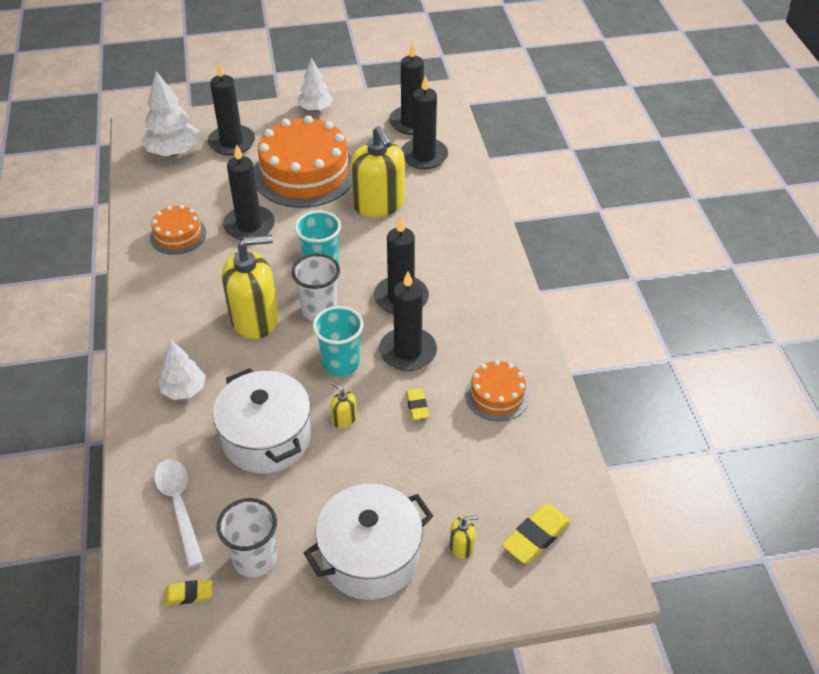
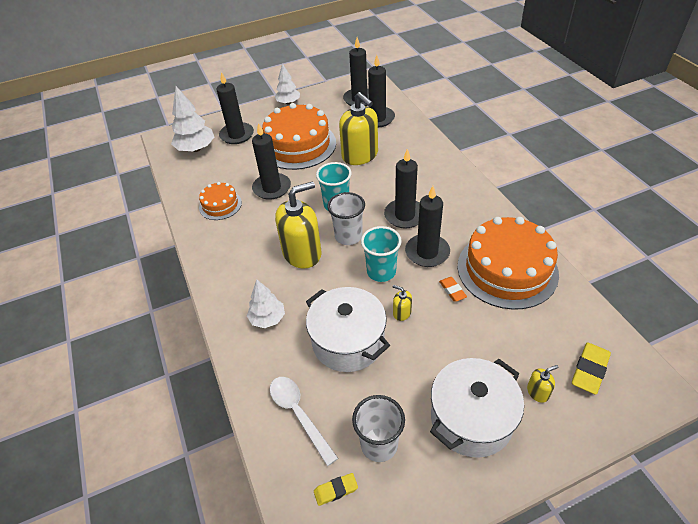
camera: 10 degrees left, 0 degrees up
yellow eraser [406,388,429,420] -> orange eraser [439,277,467,302]
orange cake [465,360,530,421] -> orange cake [458,217,559,310], size x1.99

